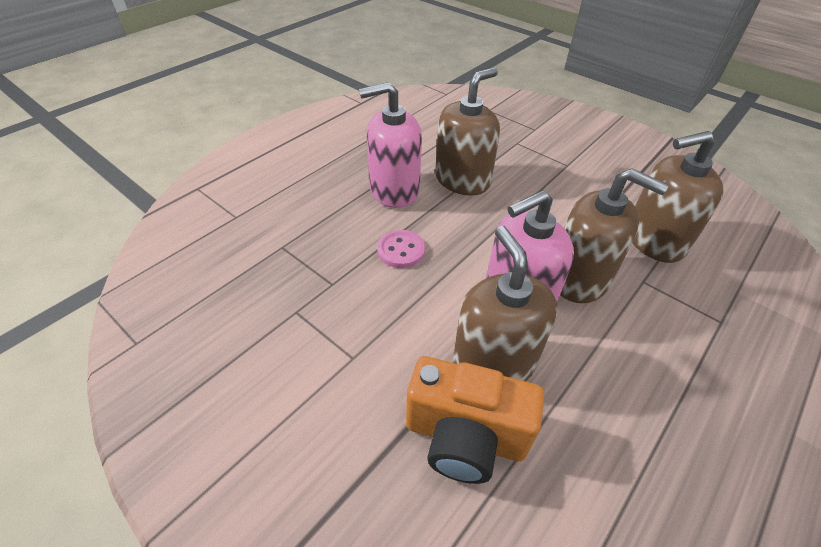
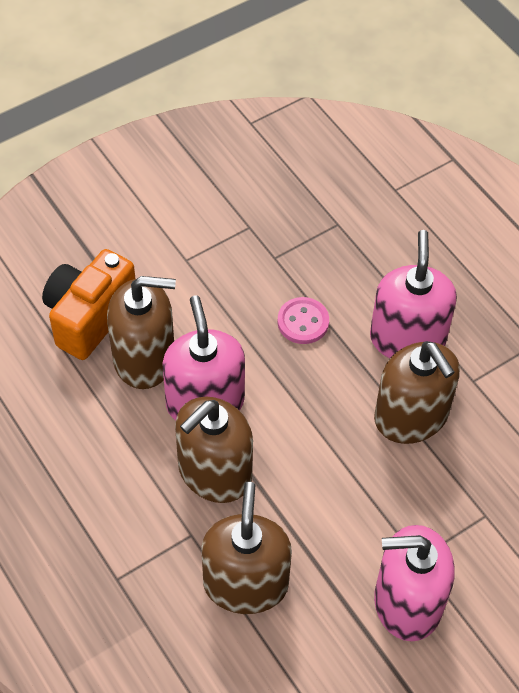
camera: 105 degrees right, 10 degrees up
none -> pink soap dispenser [374,525,454,641]

